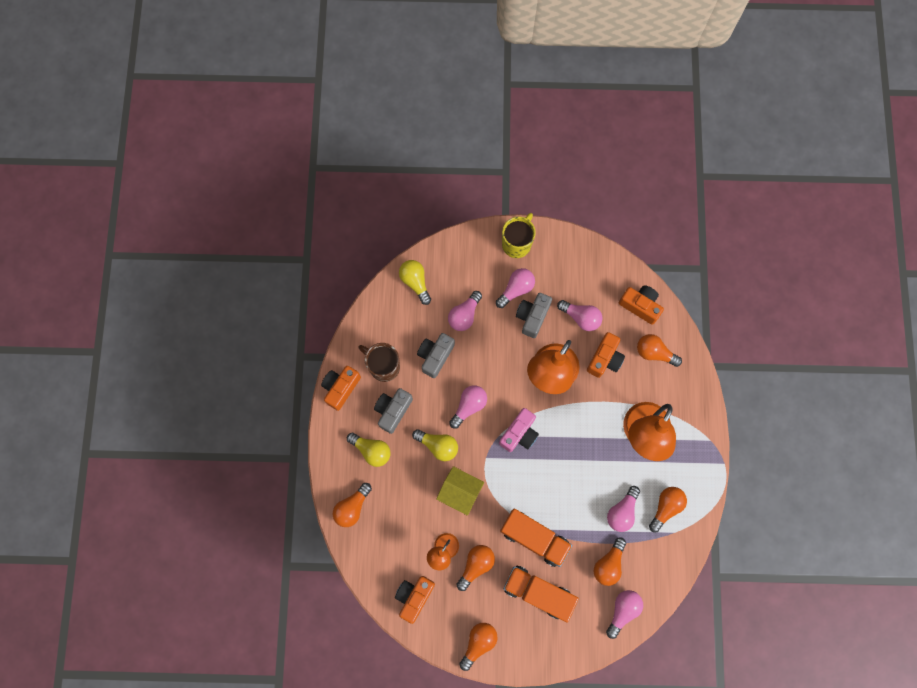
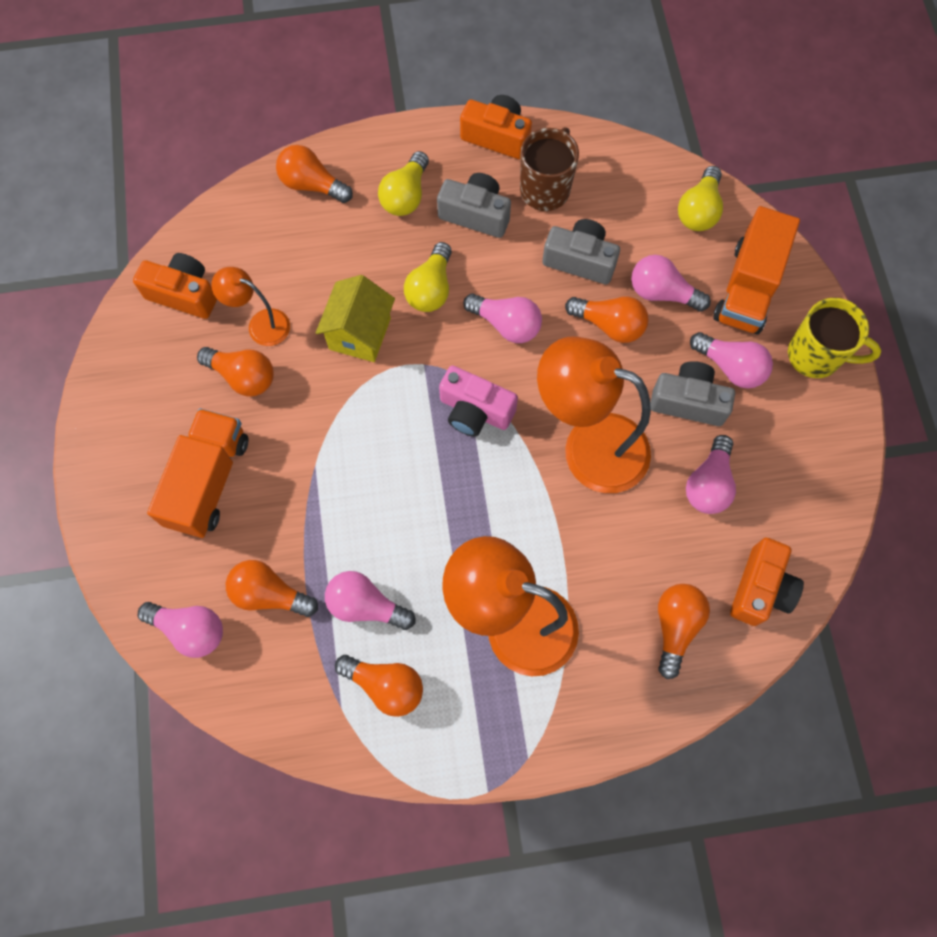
camera: 80 degrees right, 5 degrees down
yellow light bulb [399,260,431,305] -> yellow light bulb turned 150 degrees clockwise [678,166,723,231]
orange light bulb [459,623,497,671] -> orange light bulb moved to [565,297,648,343]
orange truck [500,509,572,567] -> orange truck moved to [713,206,800,335]
orange camera [587,332,625,378] -> none

